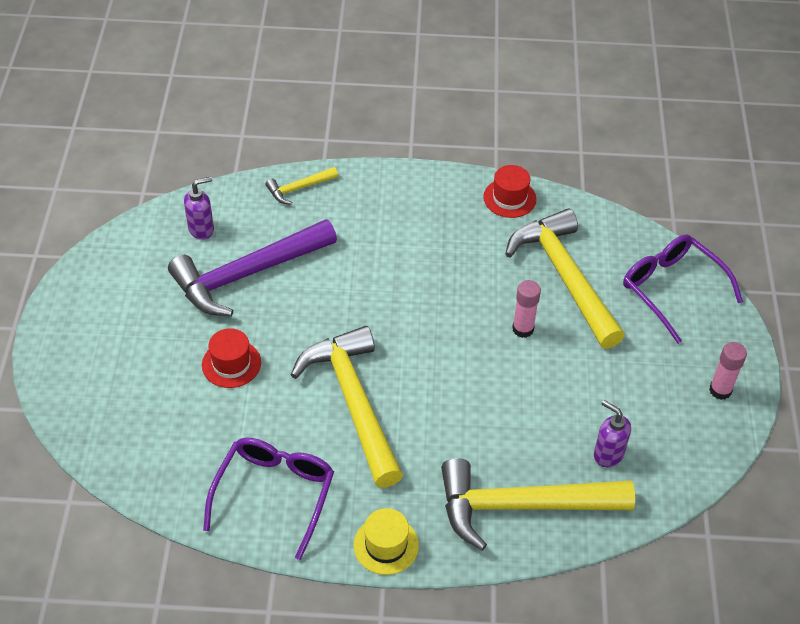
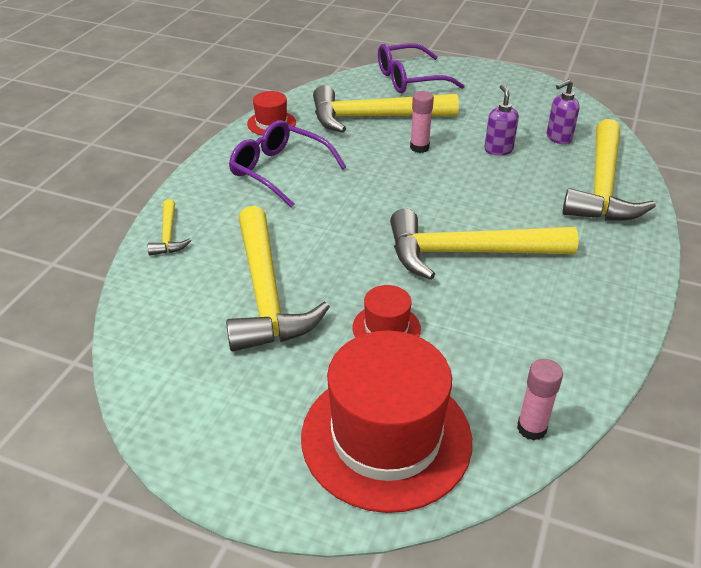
camera: 70 degrees left, 10 degrees down
purple hammer [168,219,337,316] -> yellow hammer [226,206,330,351]
purple soap dispenser [184,177,214,240] -> purple soap dispenser moved to [484,84,519,156]
purple glasses [203,438,334,560] -> purple glasses moved to [229,120,346,208]
yellow hat [353,508,419,575] -> none
pink glue stick [709,342,747,400] -> pink glue stick moved to [517,359,563,440]
none -> red hat [301,331,472,513]

